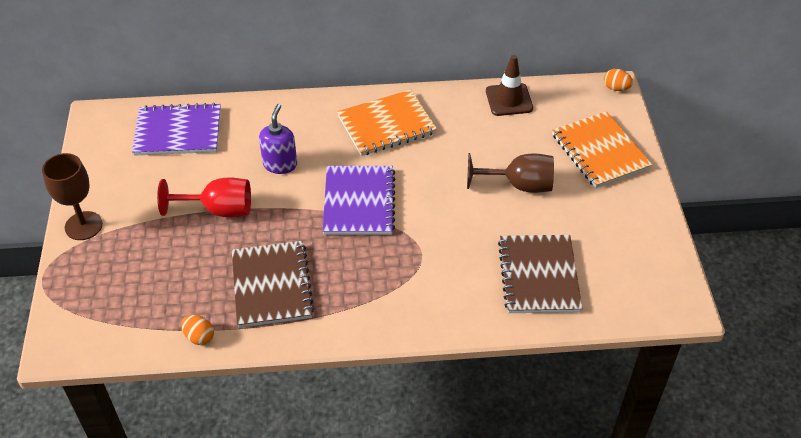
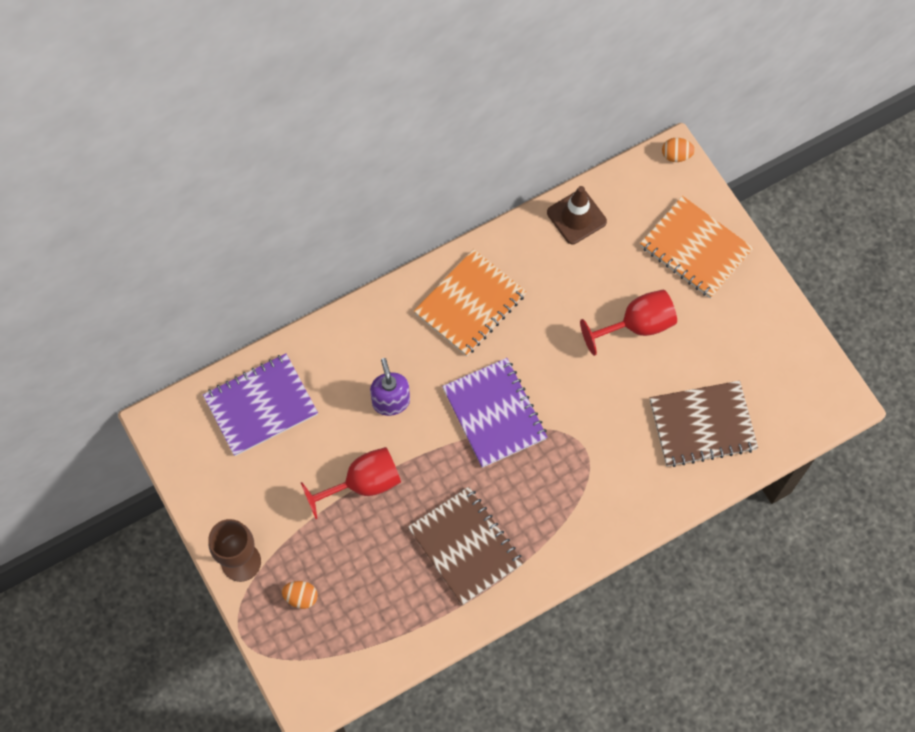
camera: 25 degrees left, 20 degrees up
orange egg [181,315,214,345] -> orange egg moved to [282,581,318,609]
brown goblet [467,153,554,193] -> red goblet [580,290,677,356]
brown notebook [498,235,583,313] -> brown notebook turned 75 degrees counterclockwise [650,381,758,467]

